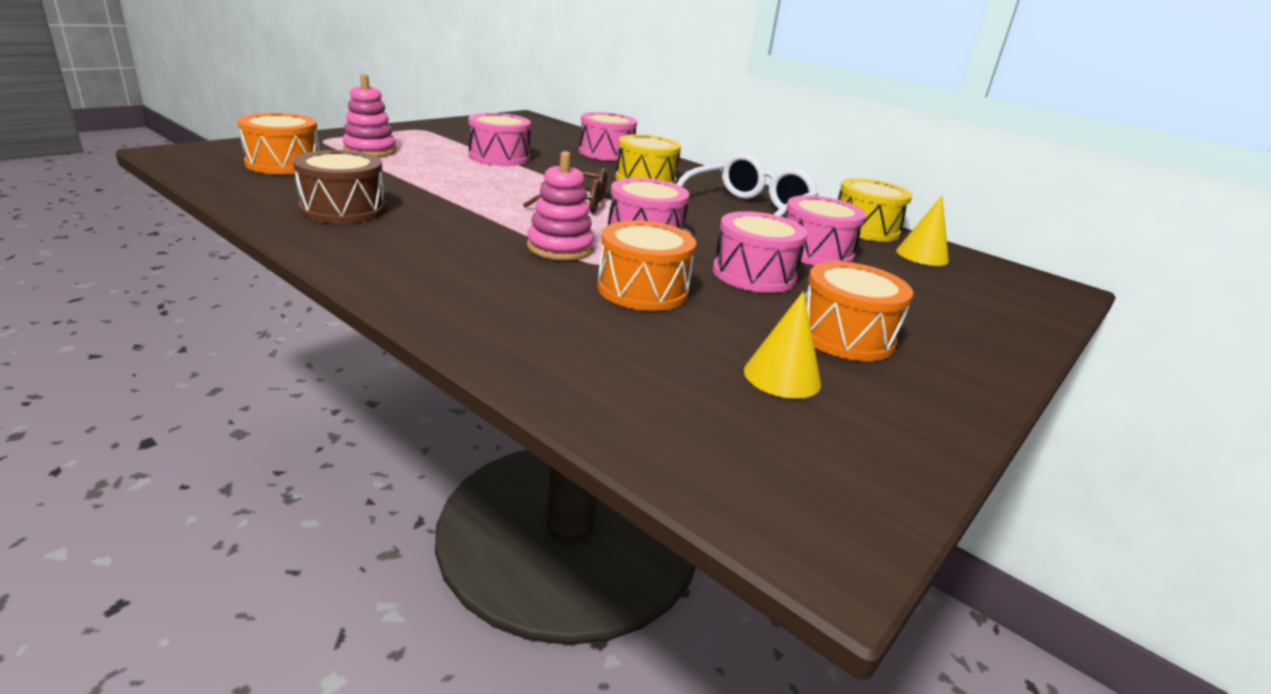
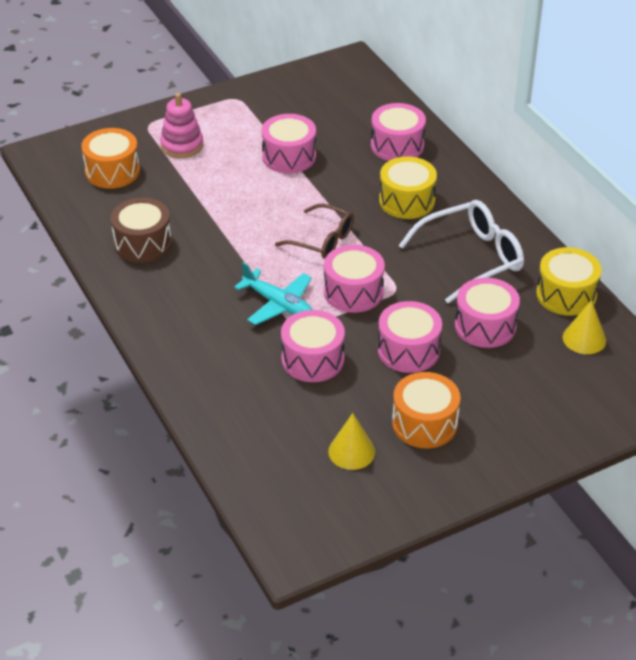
camera: 25 degrees right, 15 degrees up
pink stacking toy [527,151,594,261] -> turquoise plane [234,262,313,325]
orange drum [597,221,696,311] -> pink drum [281,310,345,382]

